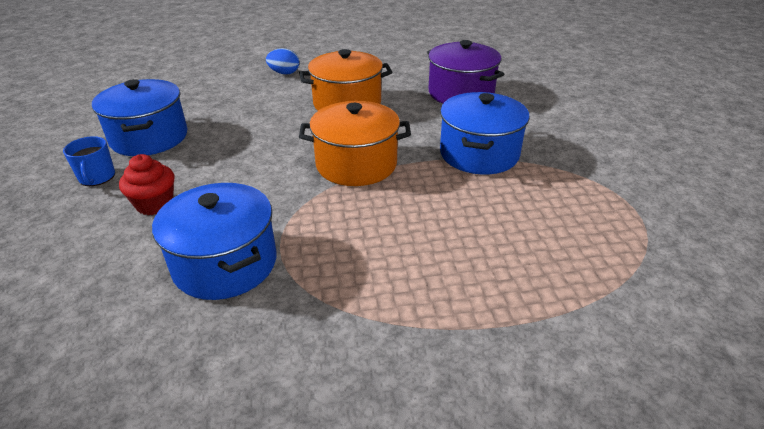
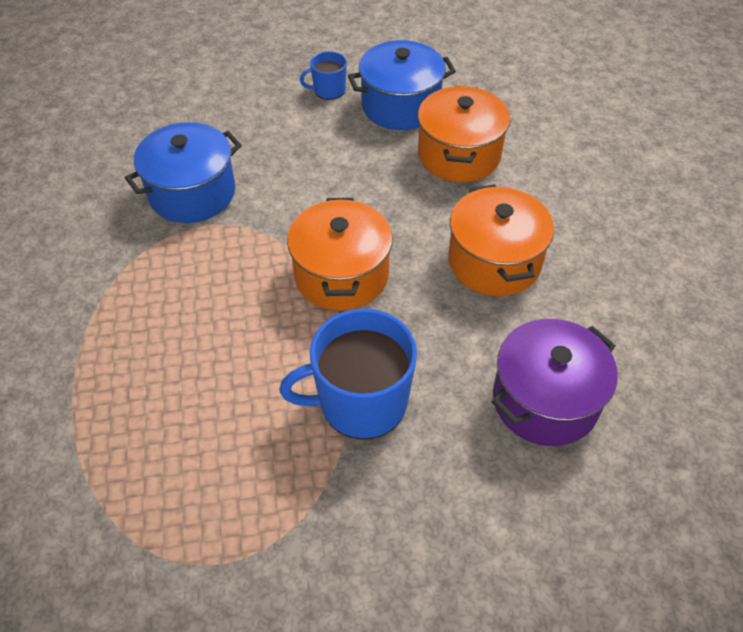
camera: 90 degrees right, 15 degrees up
red cupcake [119,154,174,215] -> none
blue egg [266,48,299,74] -> none
blue pot [440,92,530,175] -> blue mug [279,308,417,440]
none -> orange pot [418,86,510,182]

